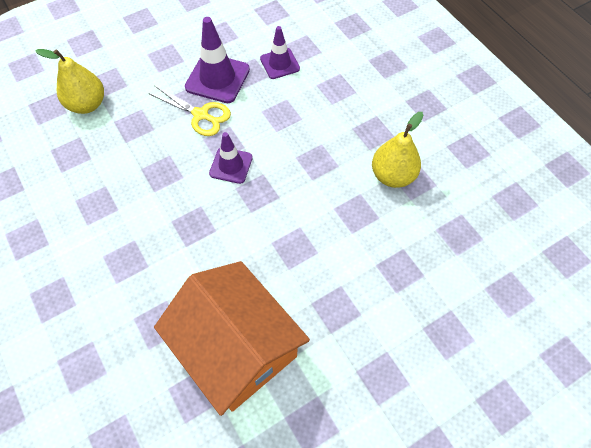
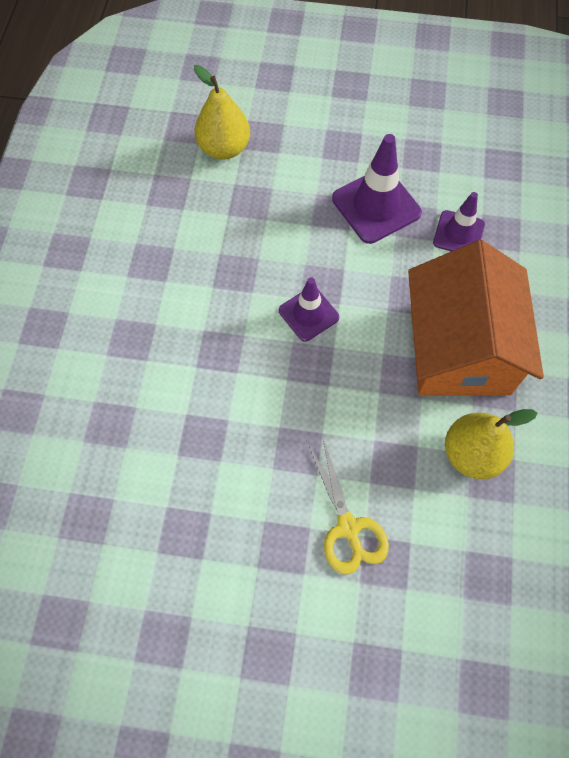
camera: 40 degrees right, 5 degrees up
yellow scissors [148,86,231,136] -> yellow scissors moved to [309,440,389,574]
orange house [154,261,310,416] -> orange house moved to [408,240,544,396]

